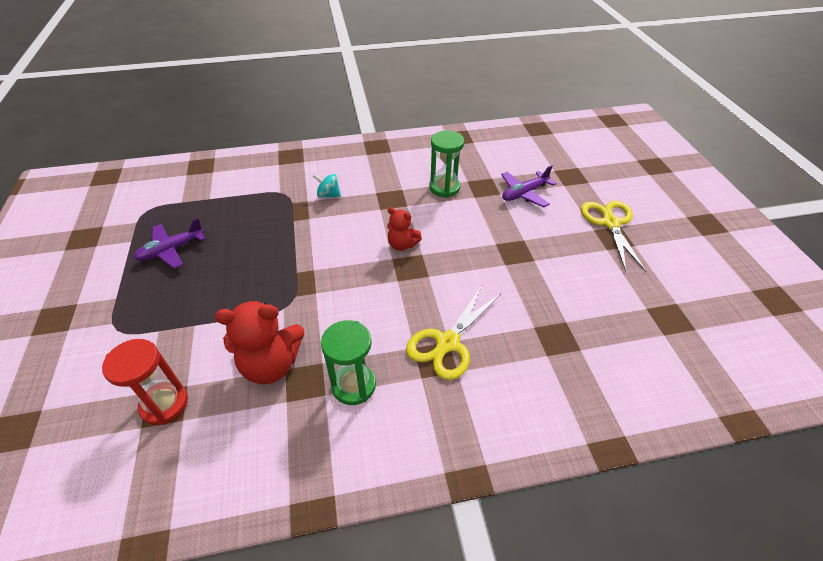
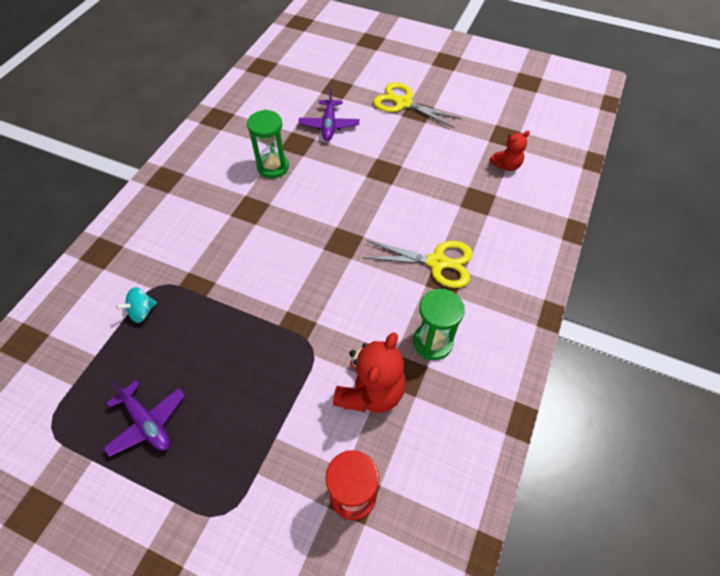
camera: 55 degrees left, 10 degrees up
purple plane [133,218,205,269] -> purple plane turned 45 degrees counterclockwise [103,380,185,457]
turquoise spinning top [313,174,341,198] -> turquoise spinning top moved to [116,287,157,323]
red teddy bear [387,207,422,251] -> red teddy bear moved to [489,131,530,171]
yellow scissors [406,285,501,380] -> yellow scissors turned 60 degrees counterclockwise [362,240,473,288]

